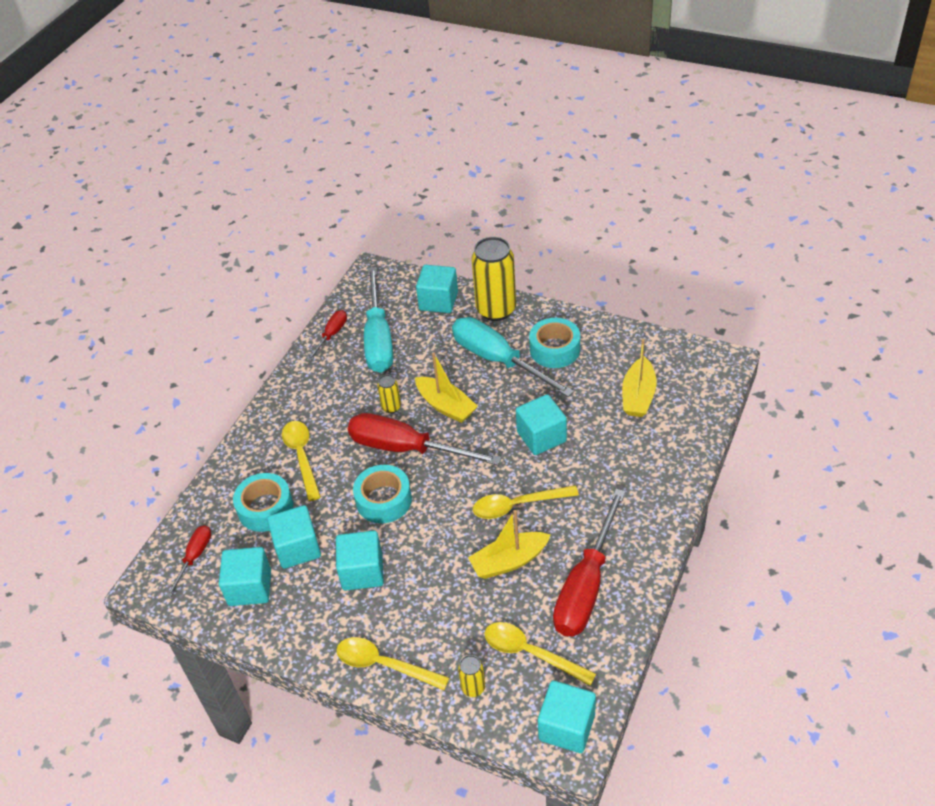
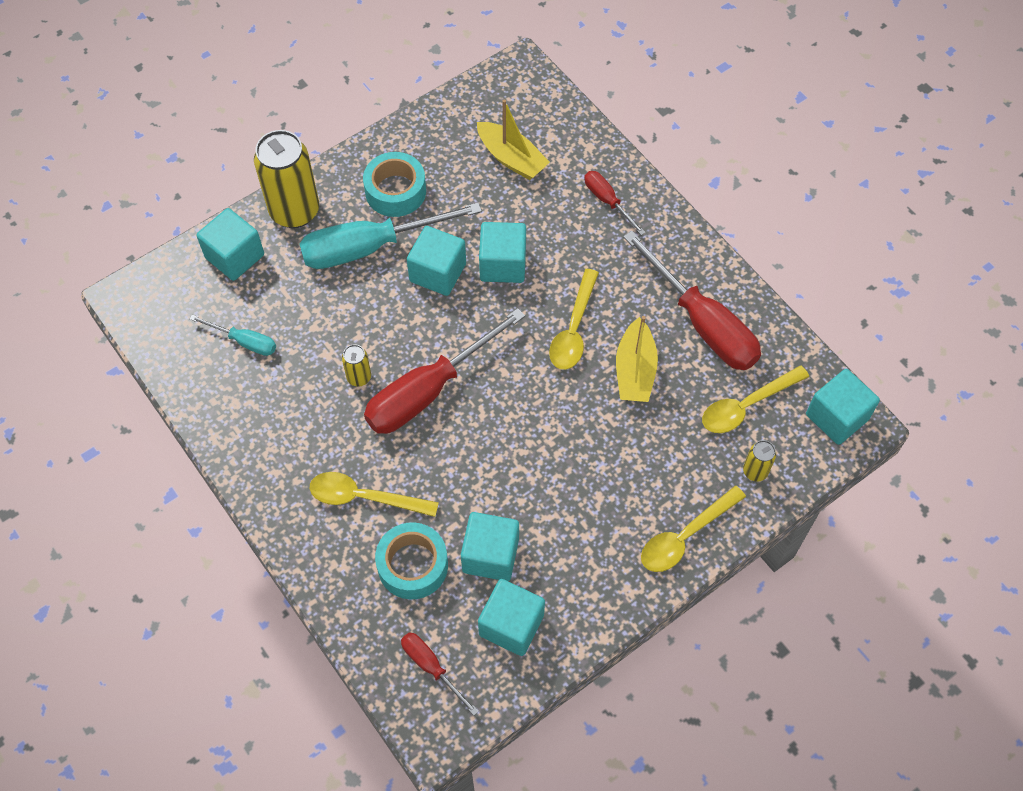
camera: 65 degrees left, 15 degrees up
red screwdriver [307,310,347,361] -> red screwdriver moved to [584,171,646,235]
turquoise cube [336,531,384,591] -> turquoise cube moved to [407,226,466,296]
turquoise tape [353,465,412,524] -> none
turquoise screwdriver [364,267,393,373] -> turquoise screwdriver [190,315,276,356], size x0.49
yellow boat [415,352,478,423] -> none

